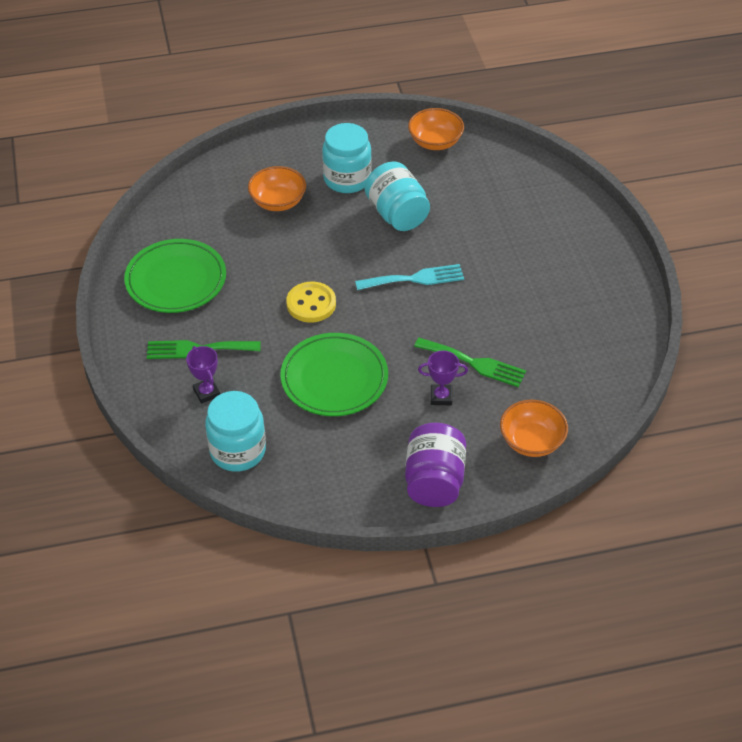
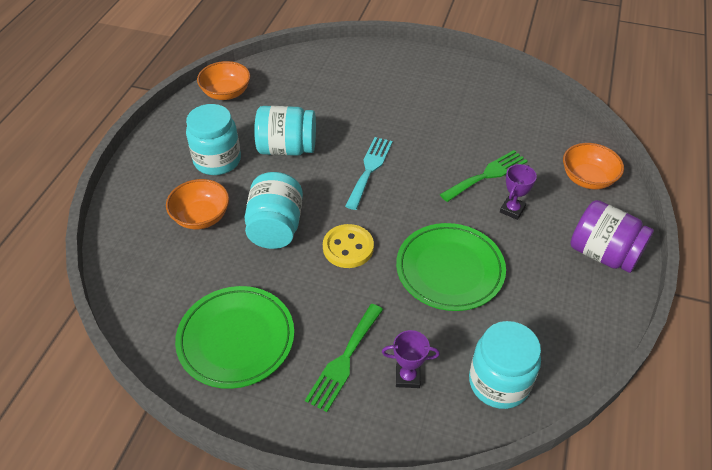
camera: 60 degrees left, 0 degrees up
none -> turquoise jar [245,172,303,249]

